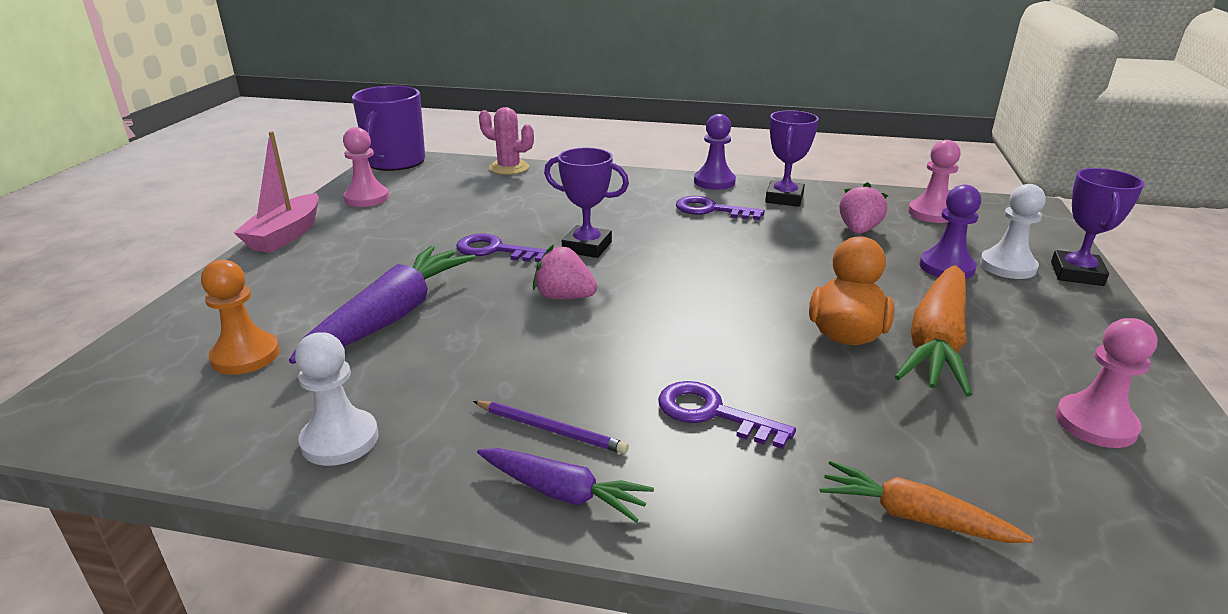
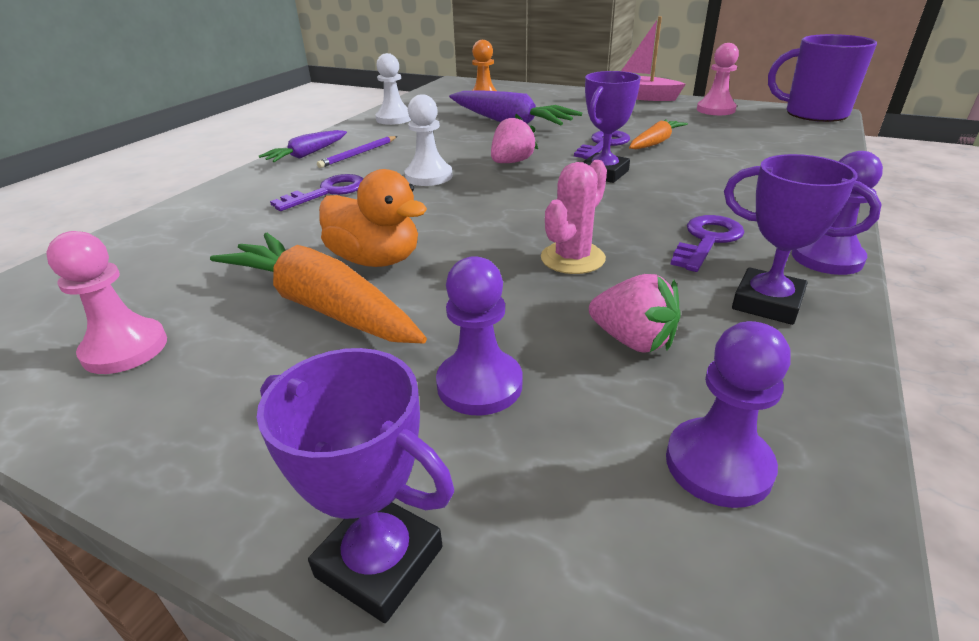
camera: 105 degrees right, 5 degrees up
pink cactus [479,107,534,175] -> pink cactus moved to [541,160,607,274]
orange carrot [820,461,1034,543] -> orange carrot moved to [629,119,688,149]
pink pawn [908,140,961,223] -> purple pawn [666,321,791,508]
white pawn [980,184,1046,279] -> white pawn moved to [405,94,452,186]

